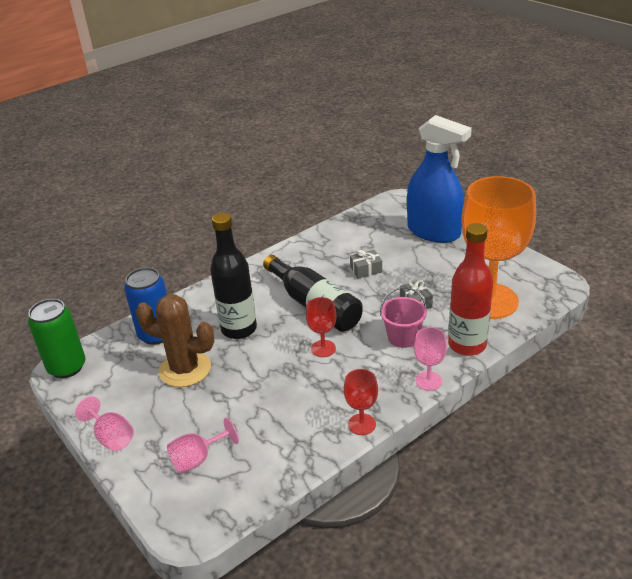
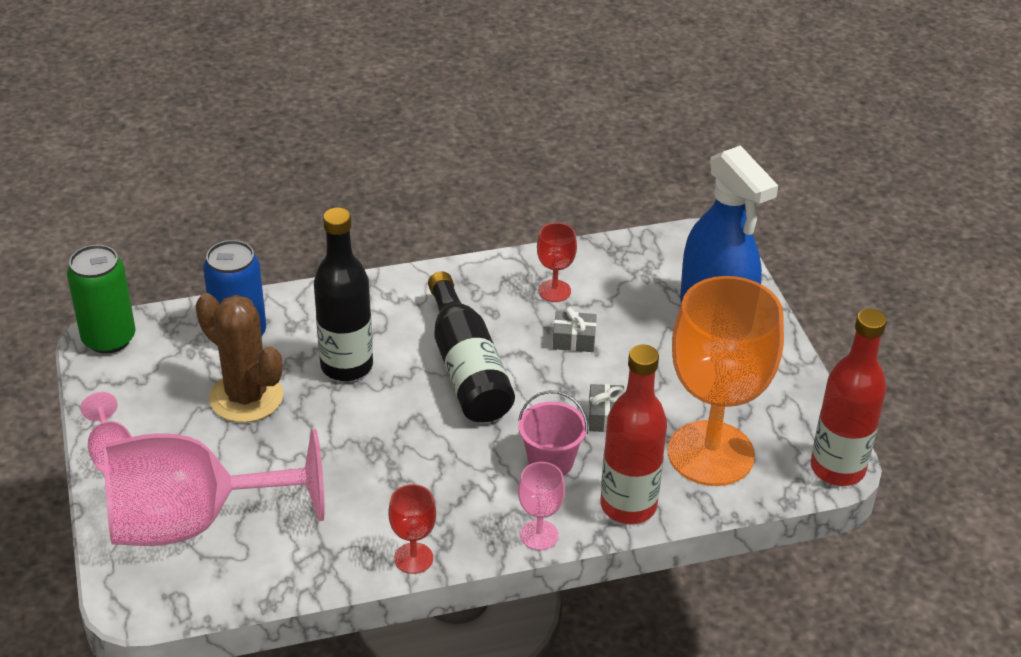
camera: 20 degrees right, 5 degrees up
pink goblet [167,418,239,473] -> pink goblet [104,429,324,546], size x2.38
red goblet [306,297,336,357] -> red goblet moved to [537,223,577,302]
none -> red bottle [811,309,887,486]

